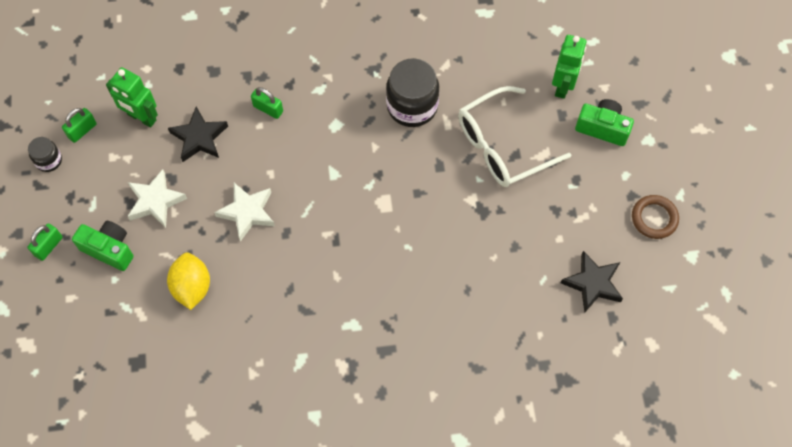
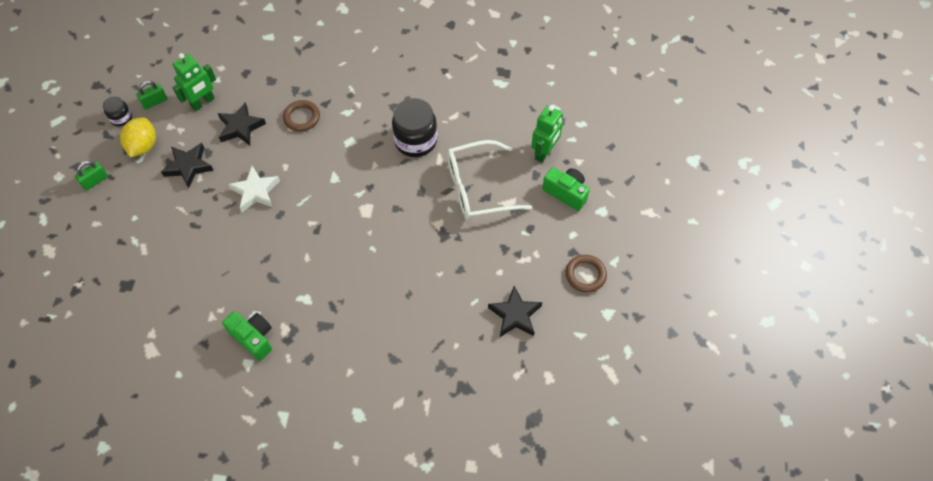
camera: 15 degrees right, 5 degrees down
green camera [72,221,134,271] -> green camera moved to [222,311,272,361]
green robot [106,67,158,128] -> green robot turned 90 degrees counterclockwise [172,53,216,111]
white star [128,169,187,228] -> black star [161,143,214,188]
yellow lemon [167,253,210,310] -> yellow lemon moved to [120,117,156,157]
green padlock [251,87,283,119] -> brown ring [283,100,320,132]

